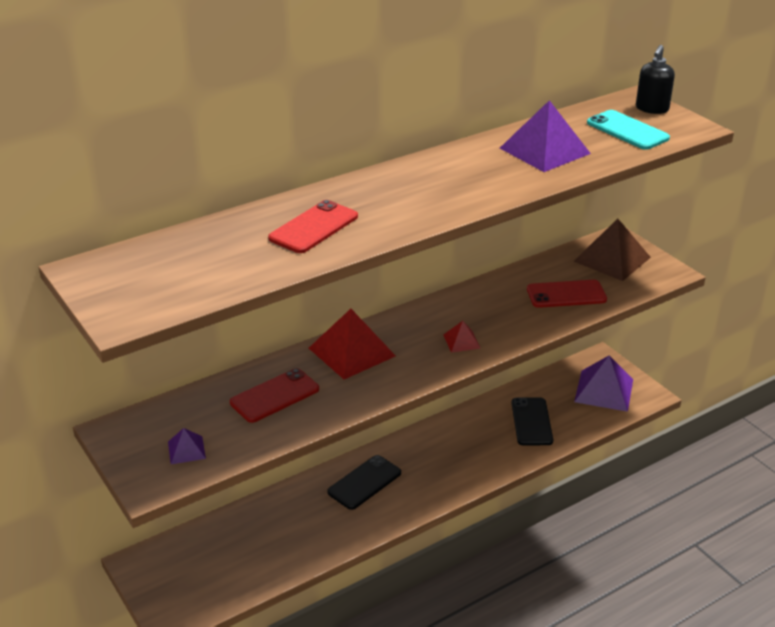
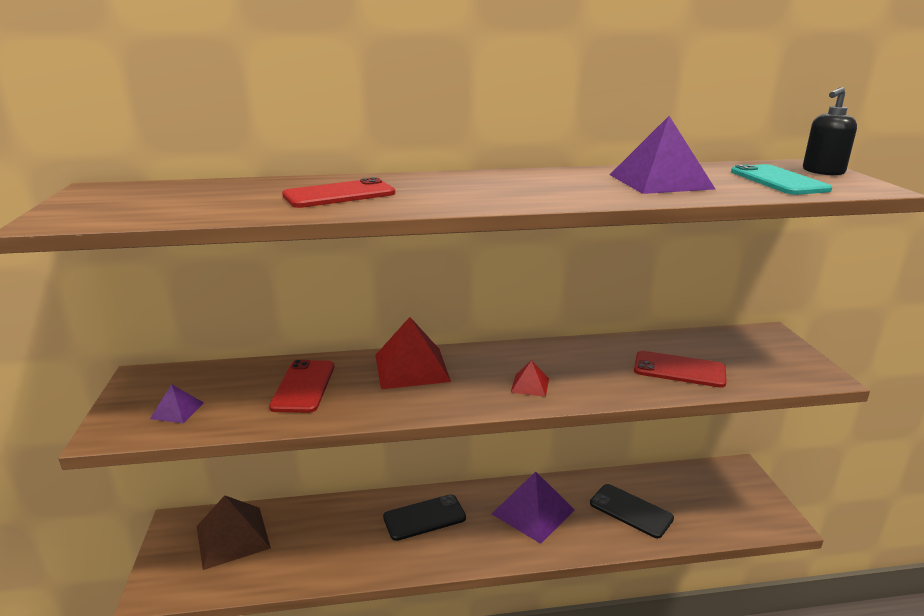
camera: 25 degrees right, 10 degrees down
red phone [230,368,319,423] -> red phone turned 75 degrees counterclockwise [269,360,334,413]
black phone [511,397,553,446] -> black phone turned 75 degrees counterclockwise [590,484,674,538]
brown pyramid [573,219,651,281] -> brown pyramid moved to [196,495,271,570]
purple pyramid [574,356,633,412] -> purple pyramid moved to [492,471,575,544]

